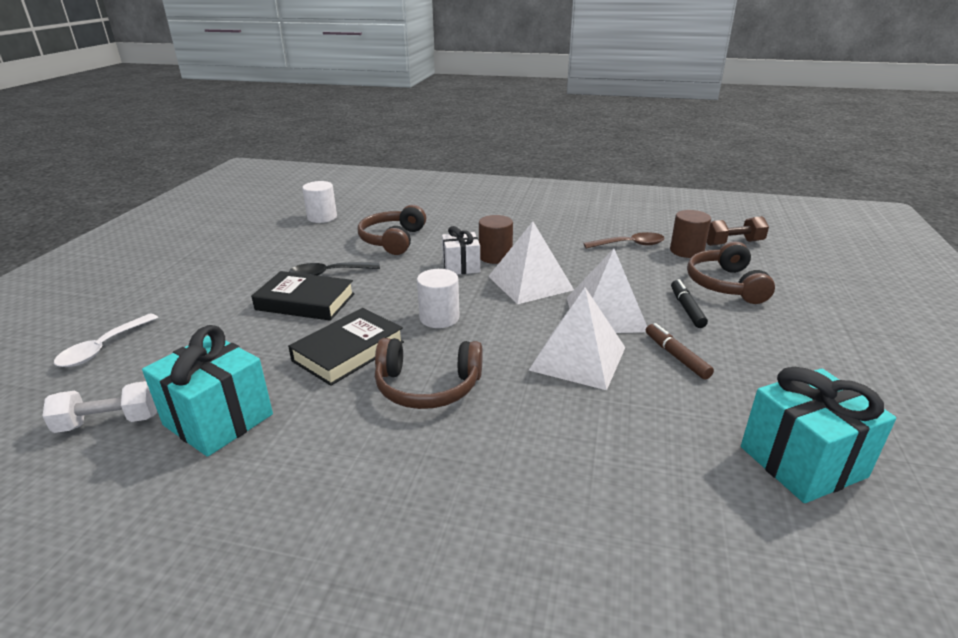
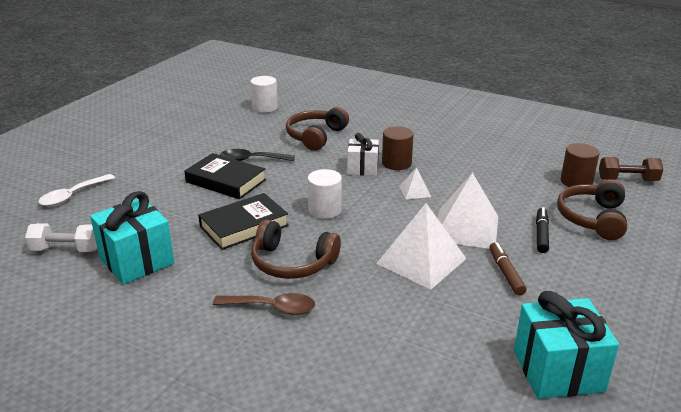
camera: 15 degrees right, 0 degrees up
white pyramid [488,222,574,304] -> white pyramid [399,167,431,199], size x0.47
brown spoon [583,232,665,249] -> brown spoon moved to [213,293,315,315]

